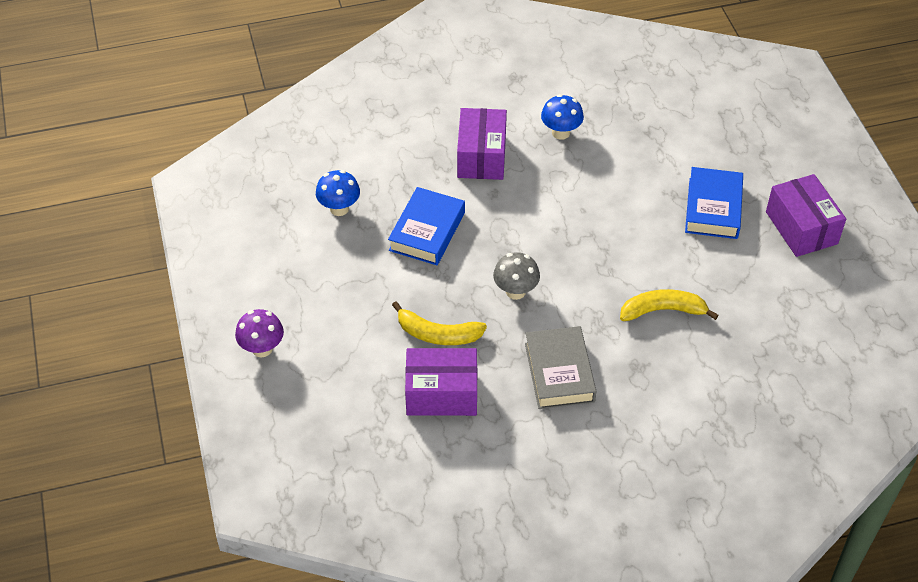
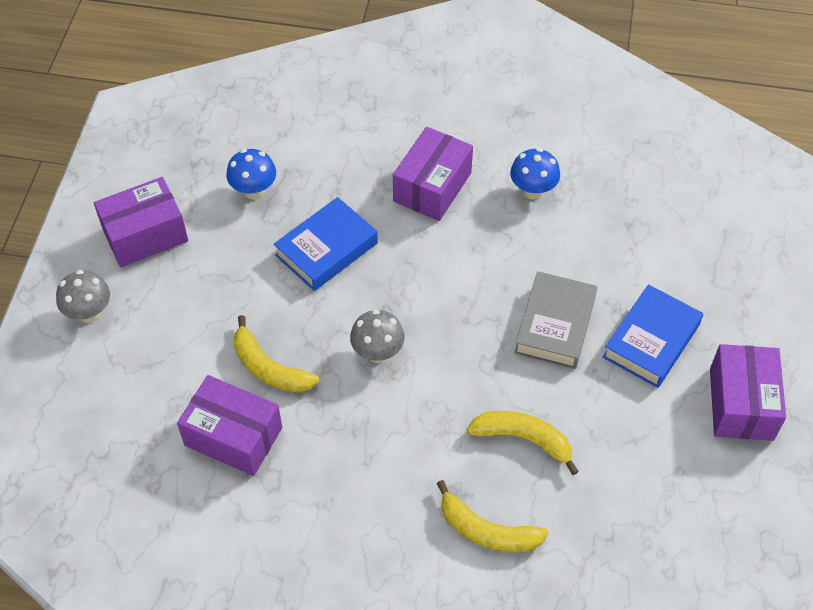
camera: 25 degrees right, 5 degrees up
purple mushroom [235,309,284,358] -> grey mushroom [56,270,110,323]
grey book [525,326,597,409] -> grey book moved to [514,271,597,369]
none -> purple box [94,177,188,267]
none -> yellow banana [437,480,549,552]

